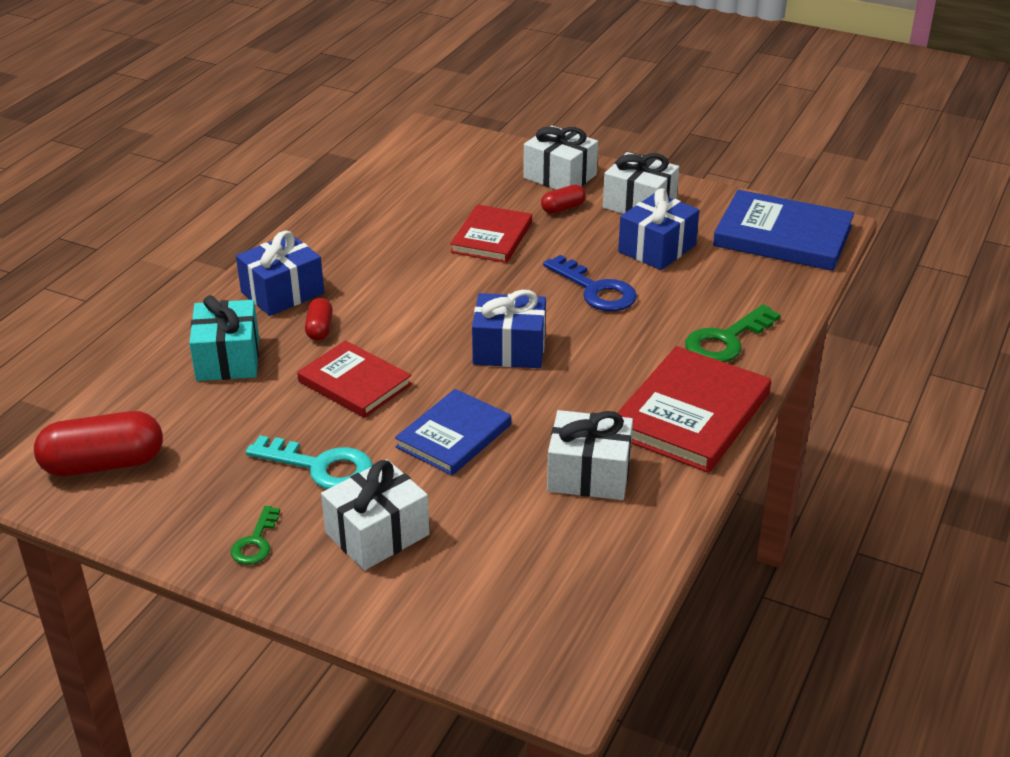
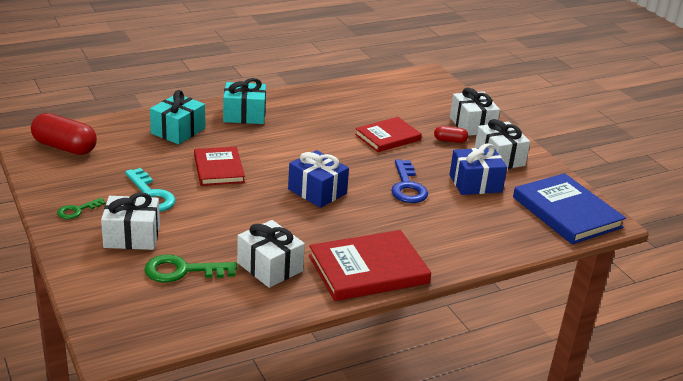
camera: 35 degrees right, 5 degrees down
blue gift [236,231,324,316] -> turquoise gift [223,78,266,124]
red capsule [305,298,333,341] -> none
blue book [395,389,511,475] -> none
green key [685,304,781,362] -> green key moved to [145,254,237,283]

